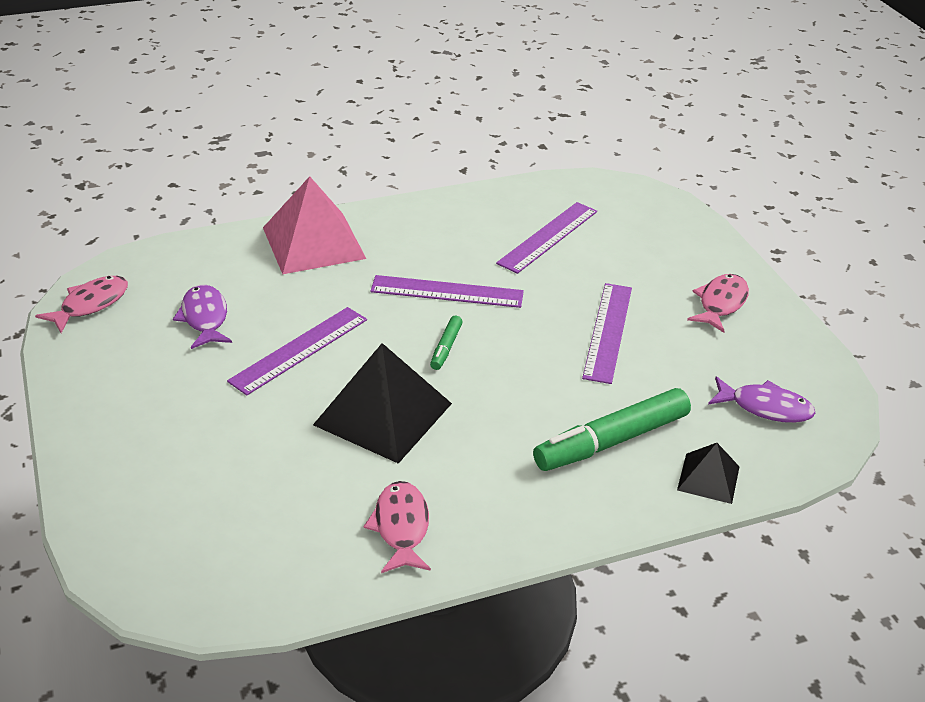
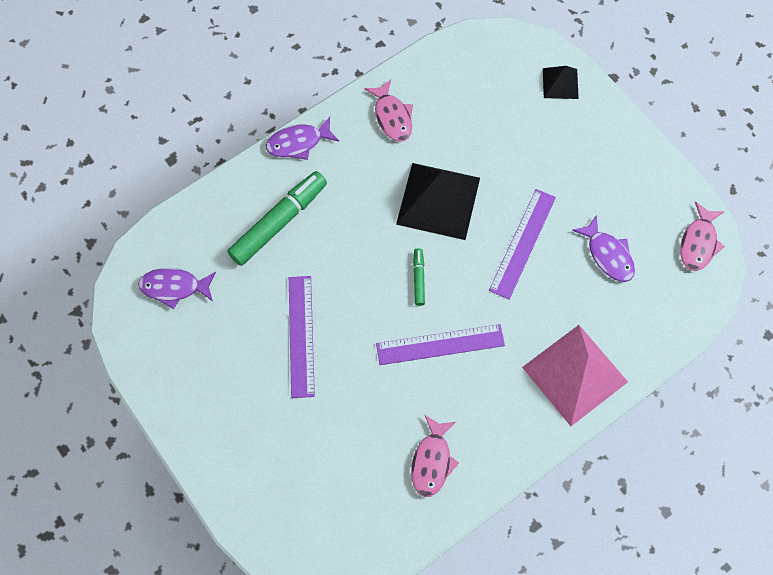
camera: 165 degrees right, 30 degrees up
purple ruler [496,202,597,274] -> none
black pyramid [677,443,739,504] -> black pyramid moved to [543,66,579,99]
pink fish [687,274,749,333] -> pink fish moved to [411,415,459,497]
none -> purple fish [266,117,339,160]

